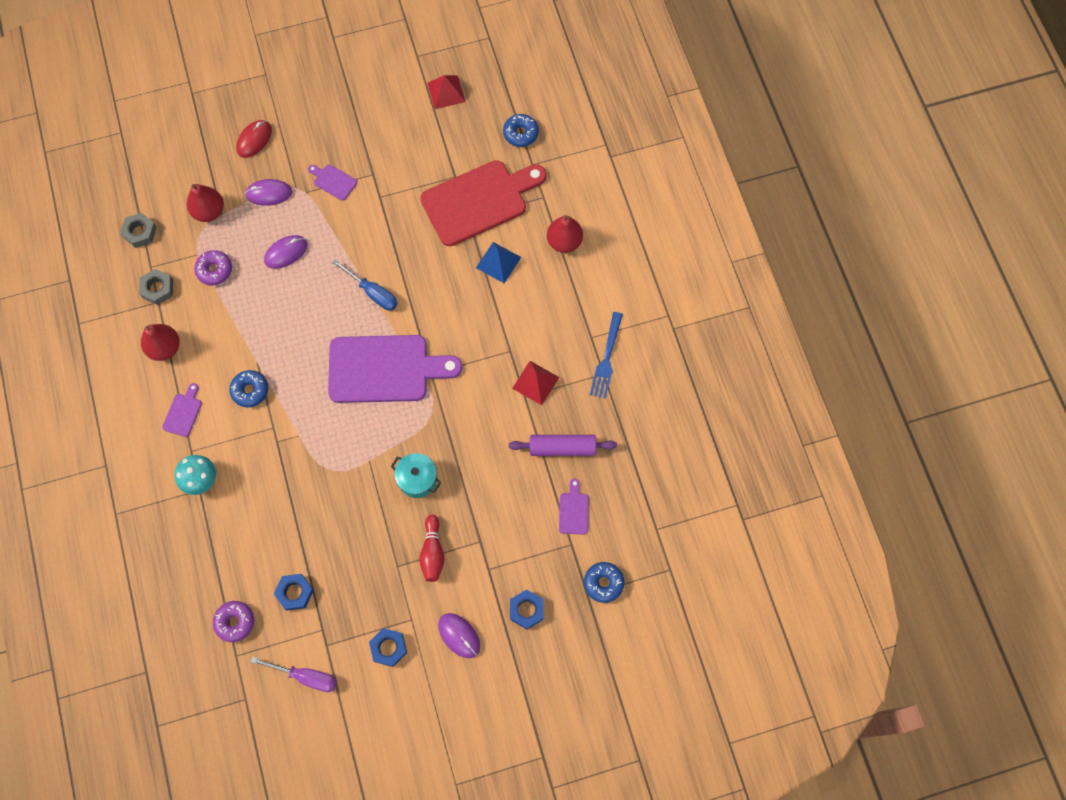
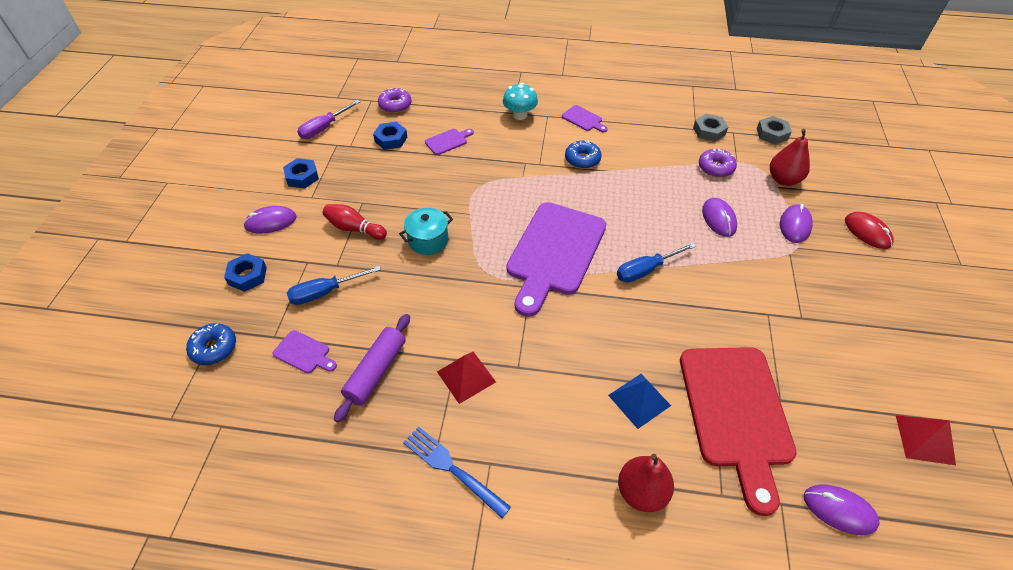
camera: 115 degrees right, 20 degrees down
red pear [141,324,180,361] -> none
purple cutting board [308,164,357,201] -> purple cutting board moved to [425,129,474,155]
blue donut [503,114,539,147] -> purple mouse [804,485,880,535]
none -> blue screwdriver [287,266,381,305]

